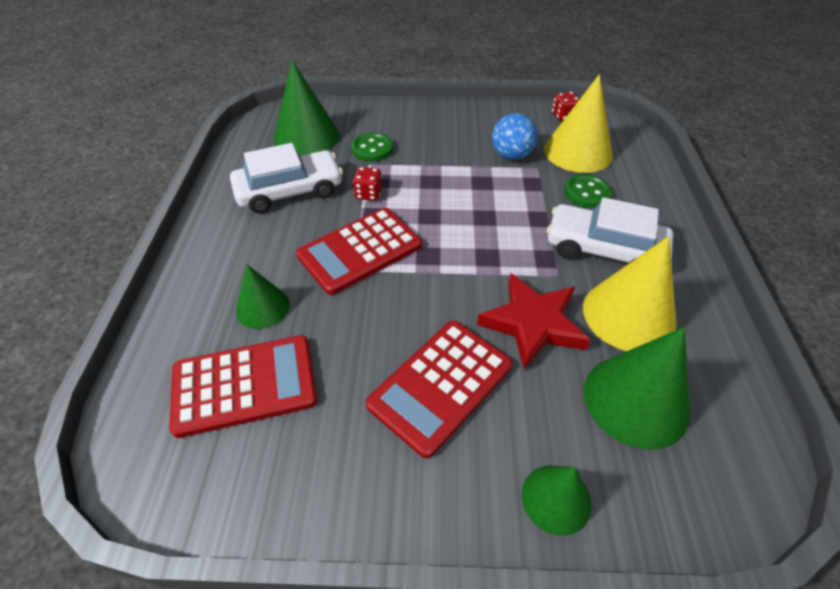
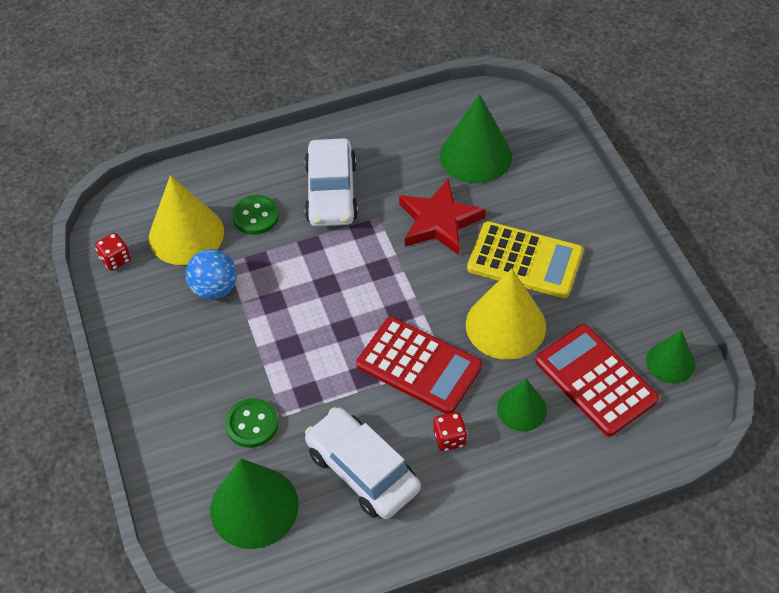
camera: 110 degrees left, 5 degrees up
red dice [353,167,382,201] -> red dice moved to [433,412,467,451]
red calculator [366,321,513,458] -> yellow calculator [467,221,583,298]
green cone [522,466,592,536] -> green cone moved to [646,330,695,383]
yellow cone [583,236,677,351] -> yellow cone moved to [466,269,546,360]

